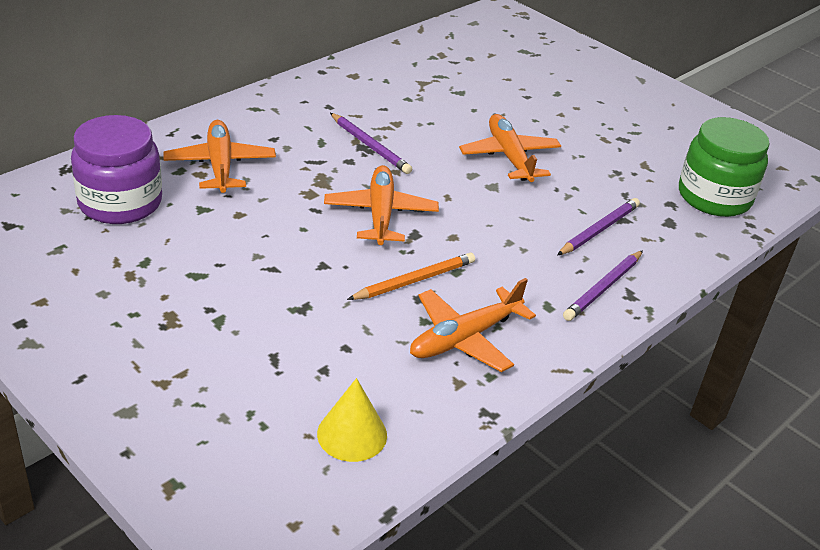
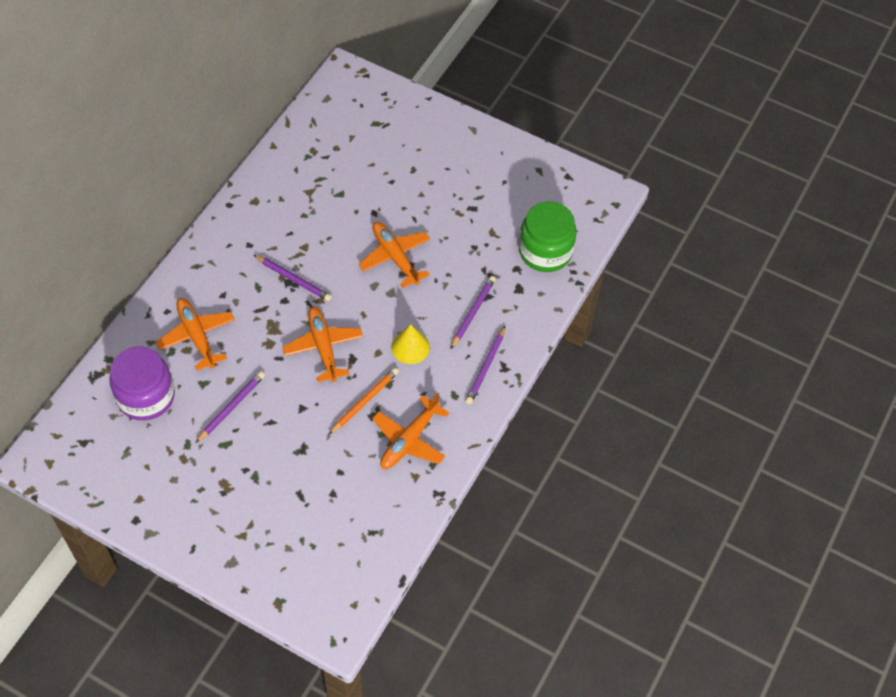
camera: 15 degrees left, 20 degrees up
yellow cone [317,378,387,462] -> yellow cone moved to [391,324,430,364]
none -> purple pencil [195,371,265,443]

